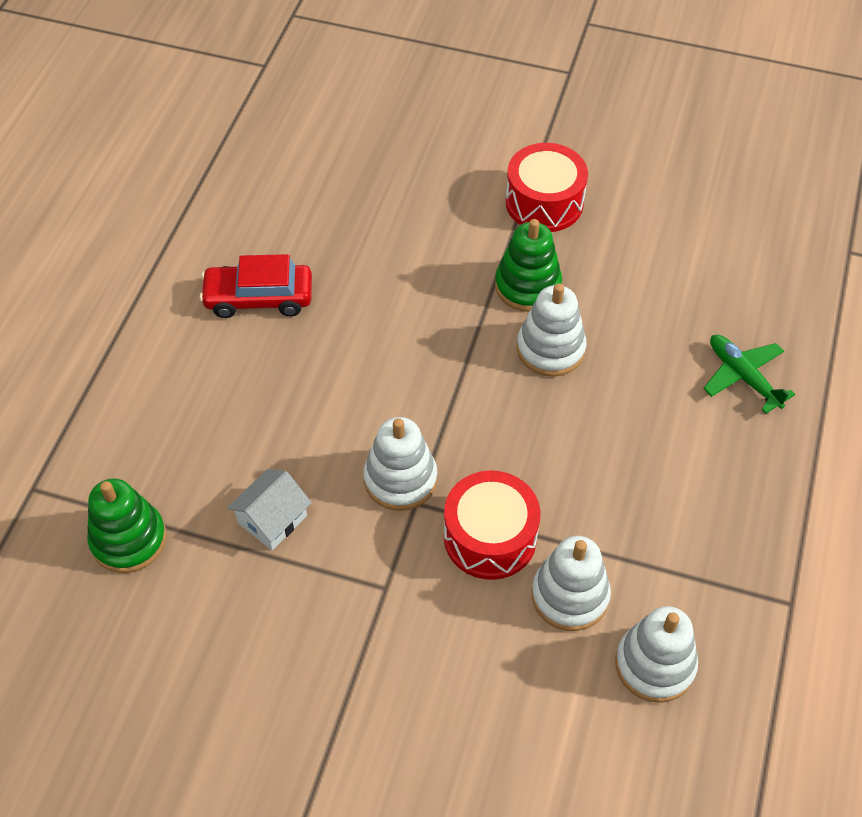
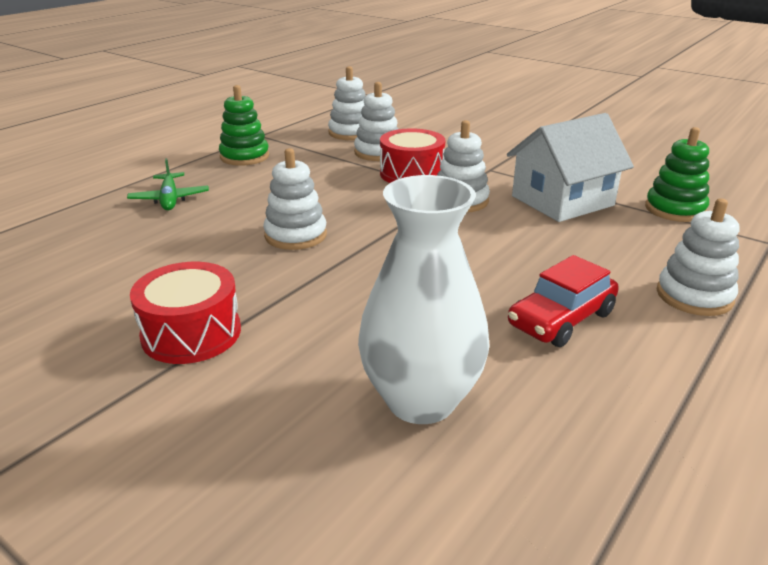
camera: 160 degrees left, 25 degrees down
red car [199,254,312,318] -> red car turned 120 degrees clockwise [508,255,619,347]
white house [227,469,312,550] -> white house [507,113,634,222], size x1.92
green stacking toy [495,219,562,312] -> green stacking toy moved to [219,85,269,166]
none -> white vase [358,175,490,424]
none -> white stacking toy [657,198,739,316]

